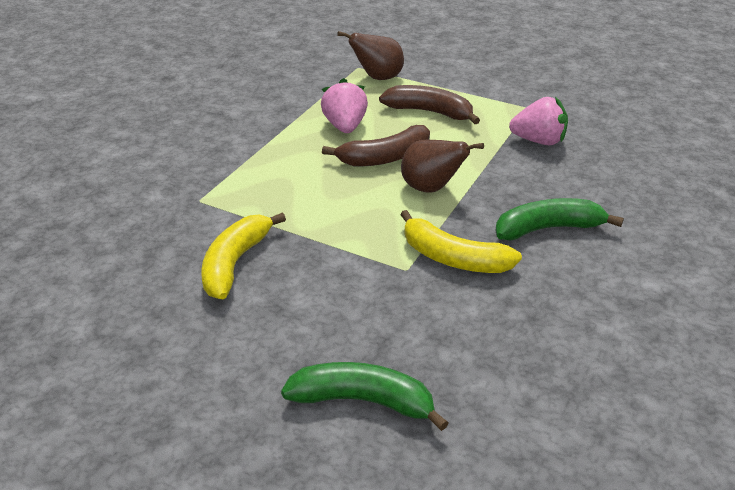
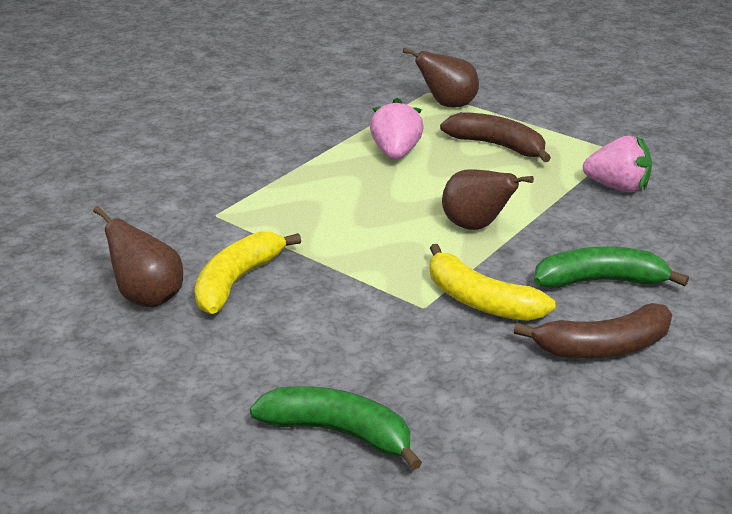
camera: 10 degrees right, 5 degrees down
brown banana [322,125,430,166] -> brown banana moved to [514,303,672,358]
none -> brown pear [93,206,183,307]

